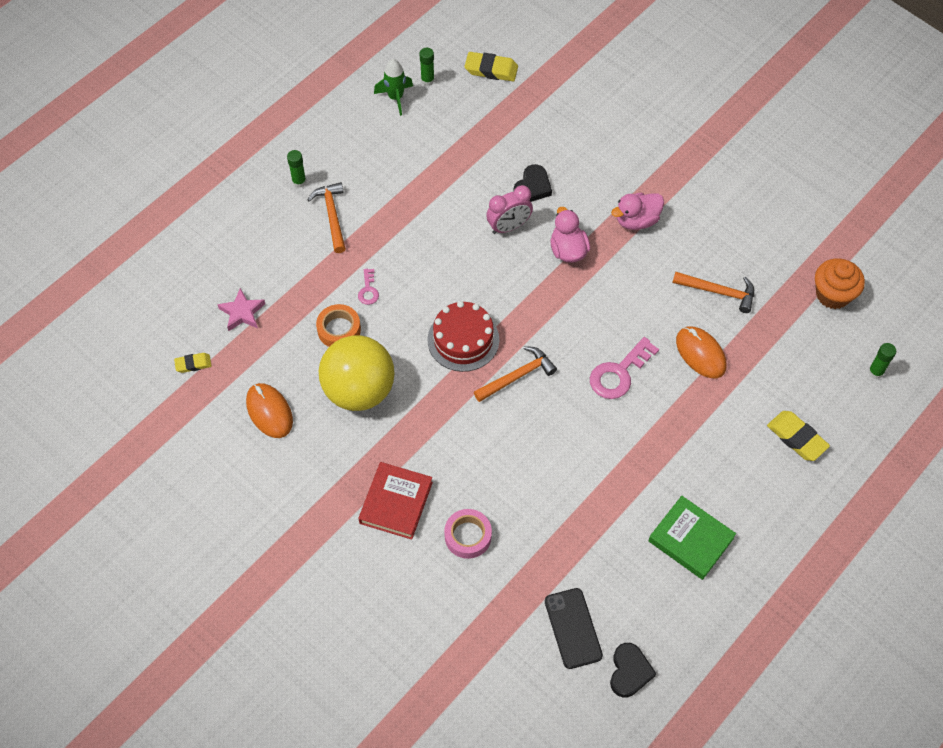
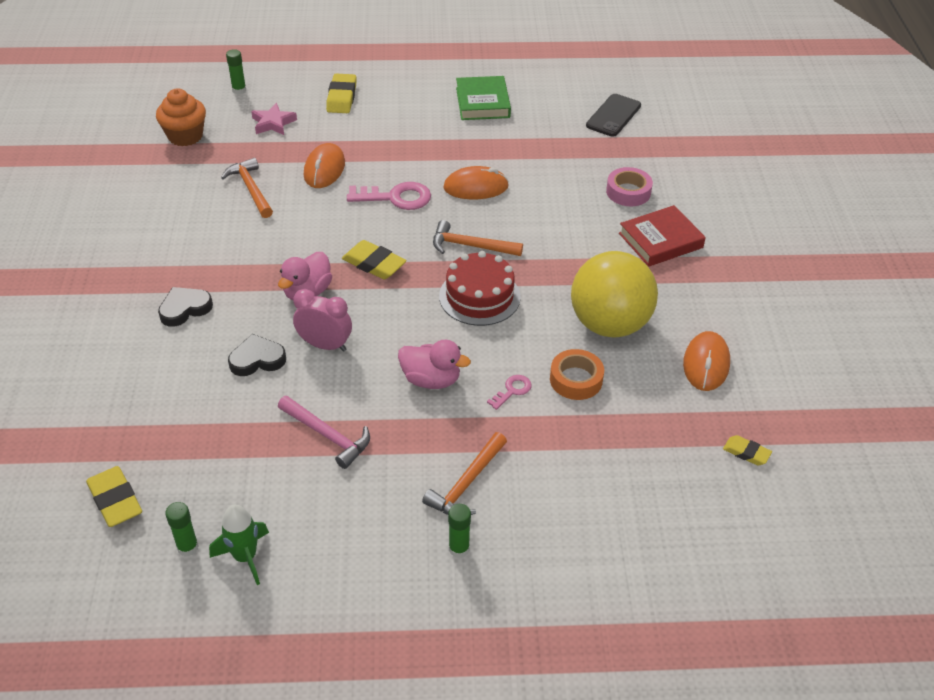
camera: 135 degrees left, 15 degrees down
pink star [217,288,265,331] -> pink star moved to [251,103,297,135]
black heart [610,643,656,698] -> black heart moved to [158,287,213,327]
pink duck [611,193,664,230] -> pink duck moved to [398,340,471,389]
none -> pink hammer [278,396,370,469]
none -> yellow eraser [342,240,407,279]
none -> orange mouse [443,166,509,199]

